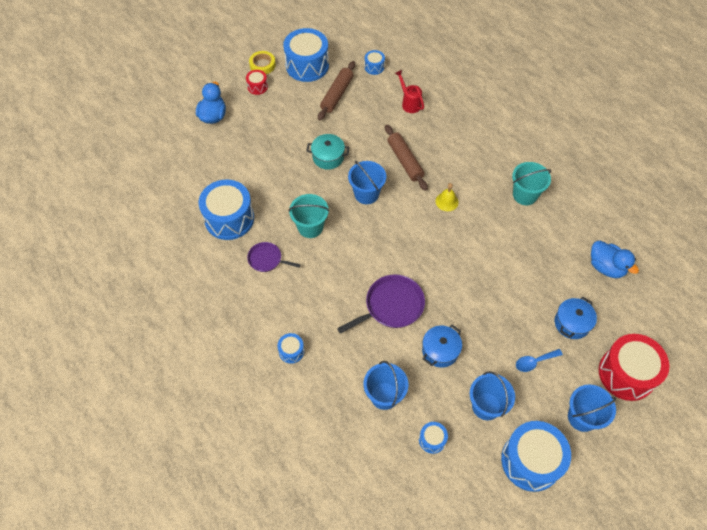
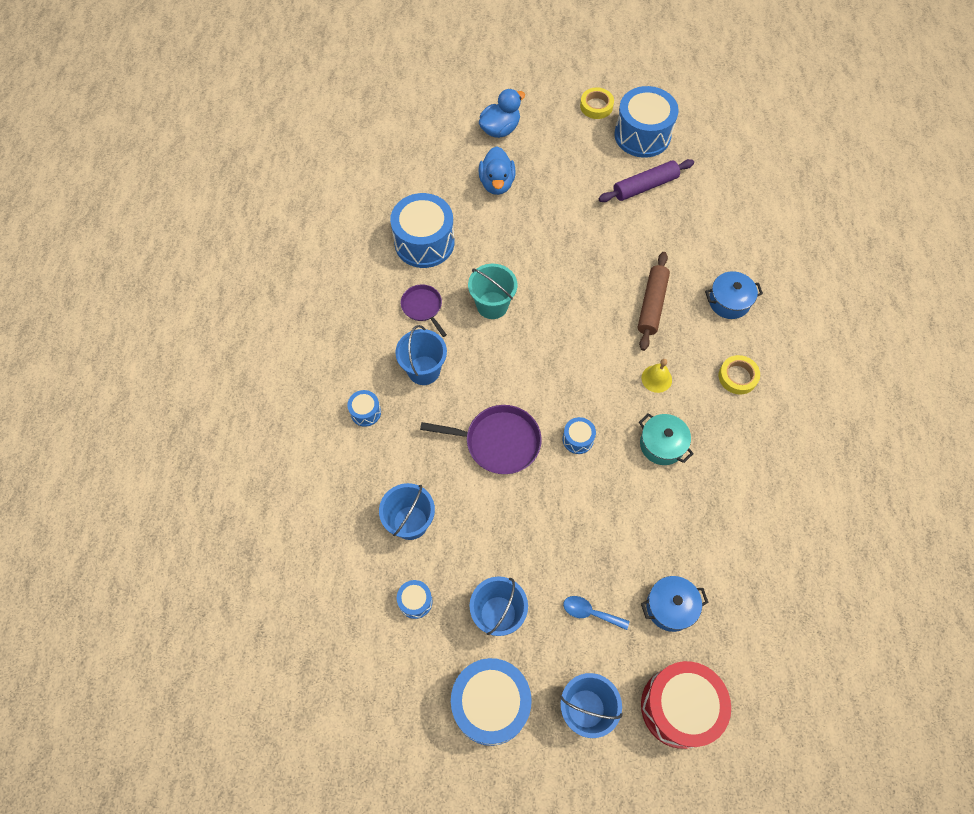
camera: 40 degrees right, 5 degrees up
red drum [246,70,268,95] -> none
turquoise pot [306,134,349,170] -> turquoise pot moved to [639,413,694,465]
brown rolling pin [318,61,355,120] -> purple rolling pin [598,159,694,202]
blue bucket [348,160,386,204] -> blue bucket moved to [395,325,447,385]
blue drum [364,50,385,75] -> blue drum moved to [563,417,596,454]
red watering can [395,70,424,113] -> none
blue pot [422,325,462,368] -> blue pot moved to [705,271,763,319]
turquoise bucket [512,162,551,205] -> none
blue duck [591,240,639,278] -> blue duck moved to [478,146,516,195]
none -> yellow tape [719,355,760,395]

